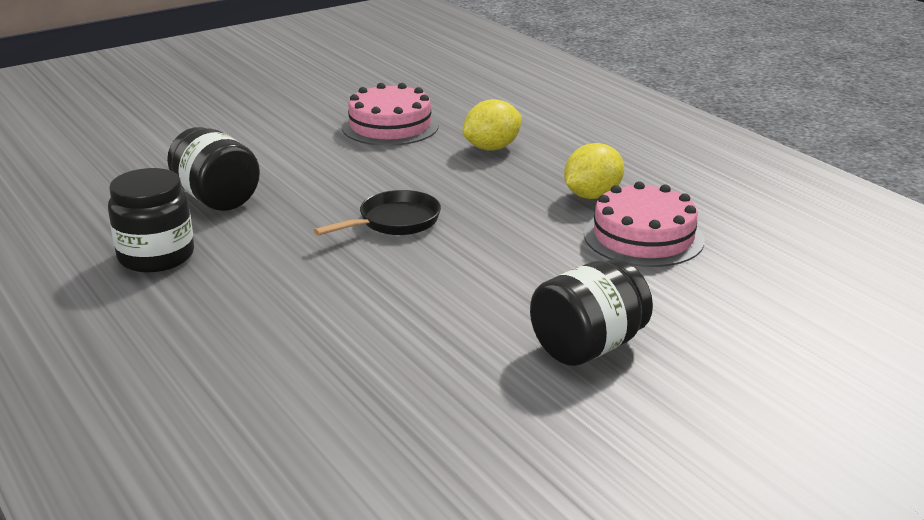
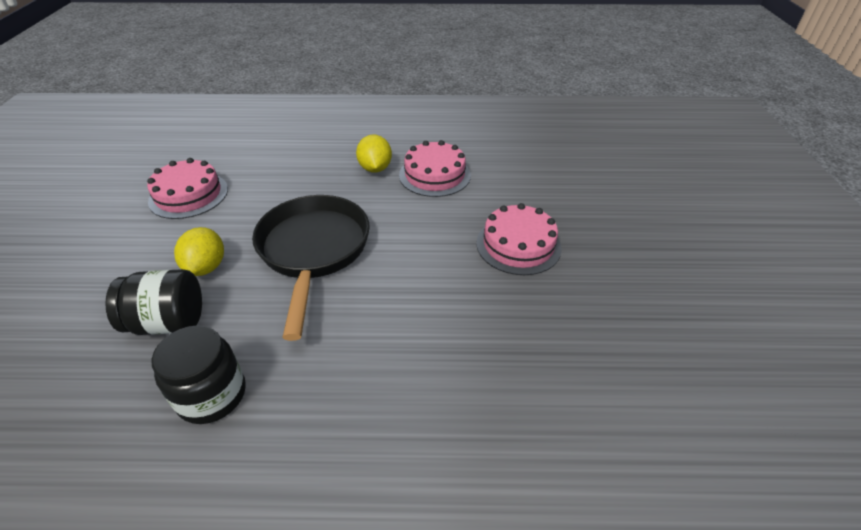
camera: 55 degrees left, 15 degrees up
black pan [314,190,441,235] -> black pan [252,195,370,341], size x1.93
yellow lemon [462,99,522,151] -> yellow lemon moved to [174,227,224,276]
black jar [530,259,653,366] -> pink cake [476,203,562,275]

